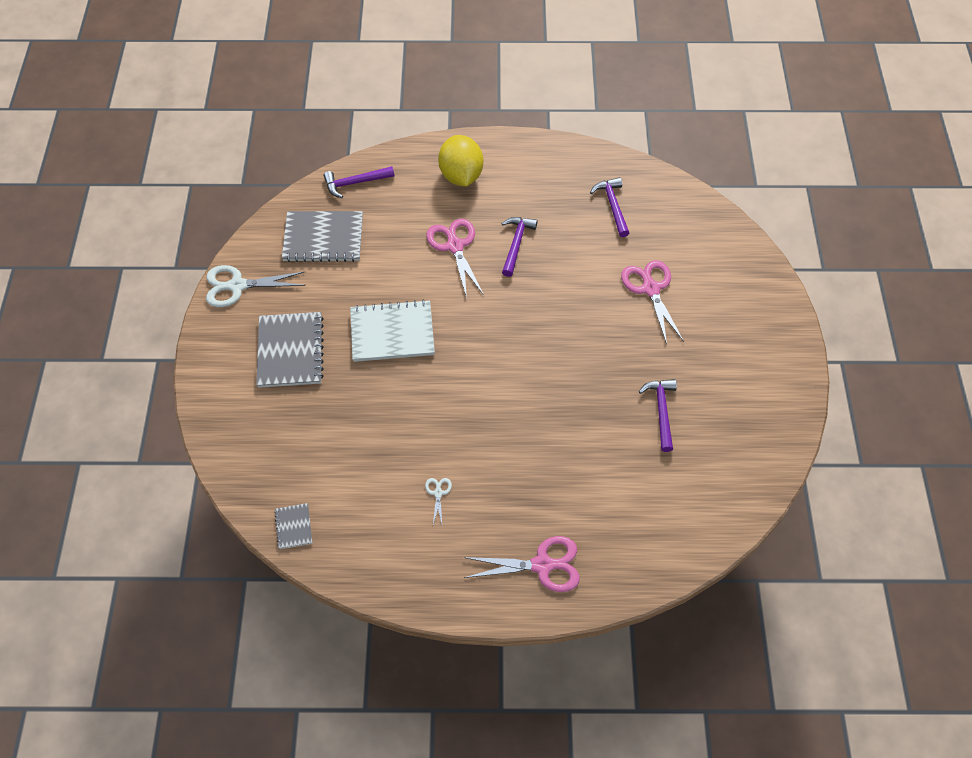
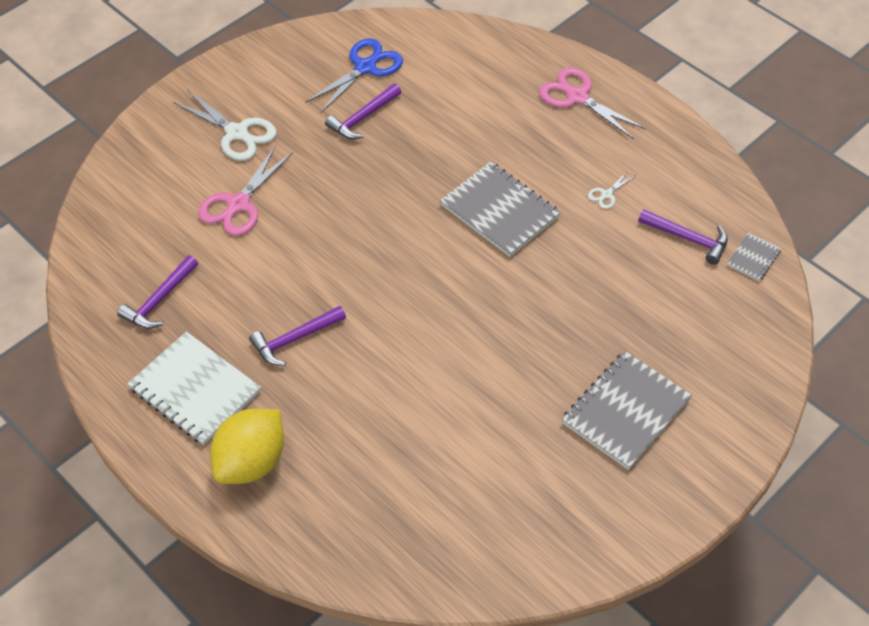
camera: 135 degrees left, 5 degrees down
white scissors [206,265,306,307] -> white scissors moved to [173,90,277,161]
grey notebook [282,211,363,262] -> grey notebook moved to [440,161,561,257]
purple hammer [324,166,395,198] -> purple hammer moved to [638,209,728,265]
white notebook [350,300,435,362] -> white notebook moved to [128,332,261,445]
pink scissors [426,219,484,298] -> none
none -> blue scissors [305,38,403,114]

